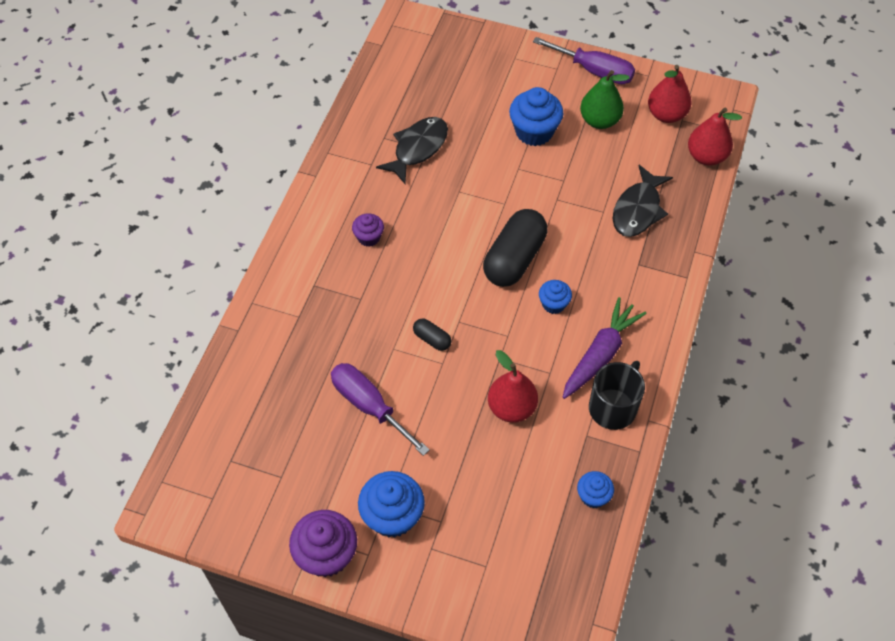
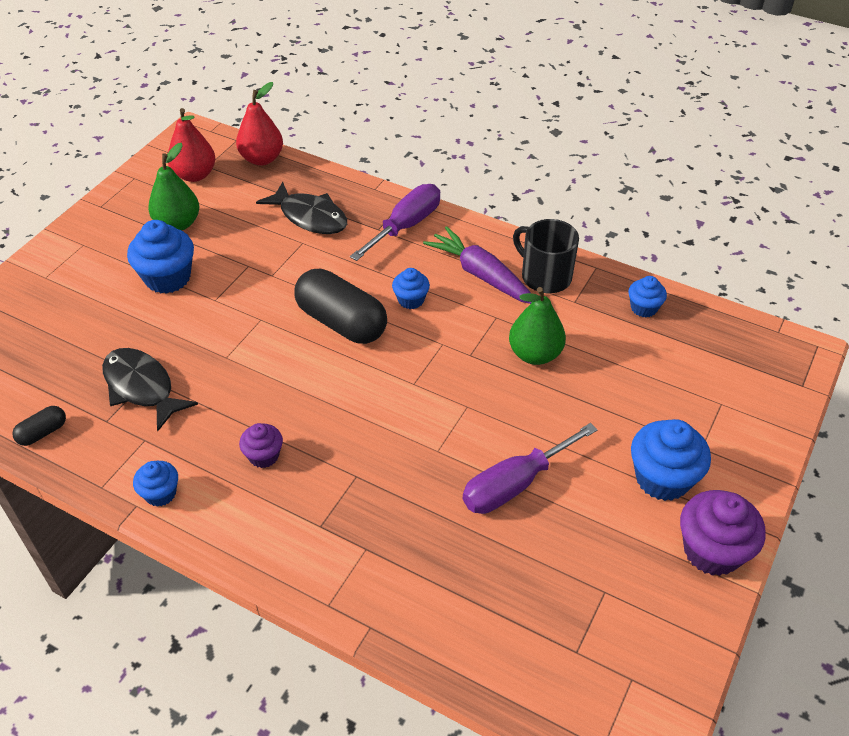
camera: 80 degrees left, 10 degrees down
black capsule [413,318,451,351] -> black capsule moved to [12,406,66,446]
red pear [488,350,538,423] -> green pear [509,287,566,365]
purple screwdriver [533,37,635,84] -> purple screwdriver moved to [350,184,440,261]
none -> blue cupcake [133,461,178,507]

